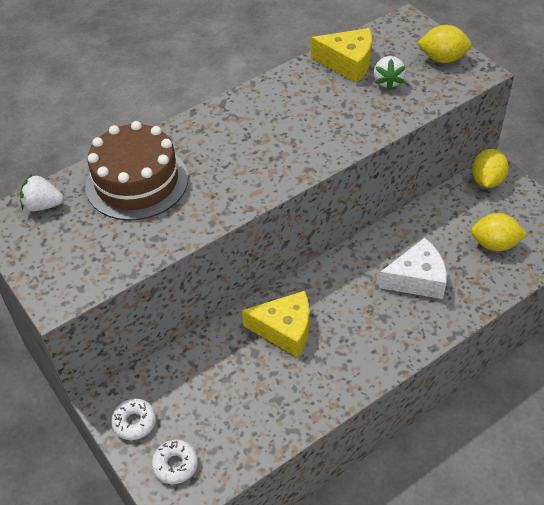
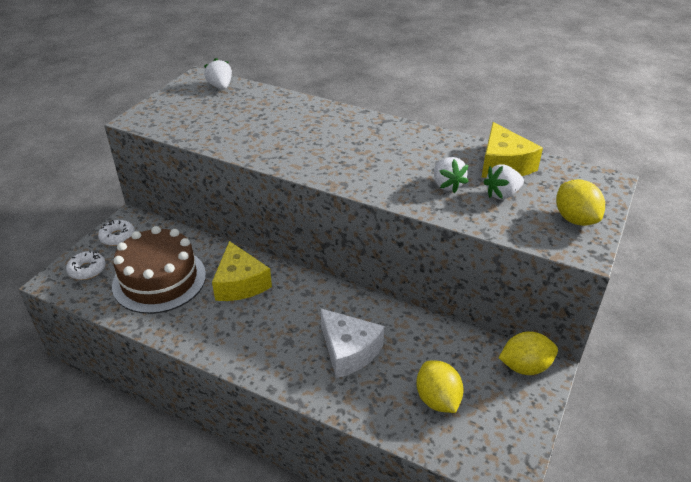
camera: 60 degrees right, 10 degrees down
brown cake [85,121,188,221] -> brown cake moved to [112,226,206,314]
none -> white strawberry [434,157,468,193]

